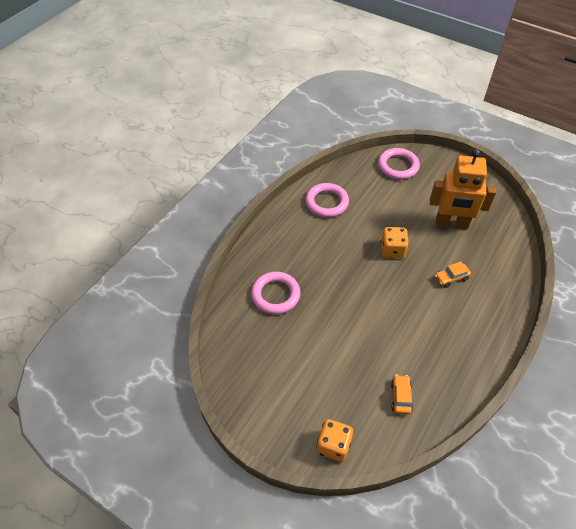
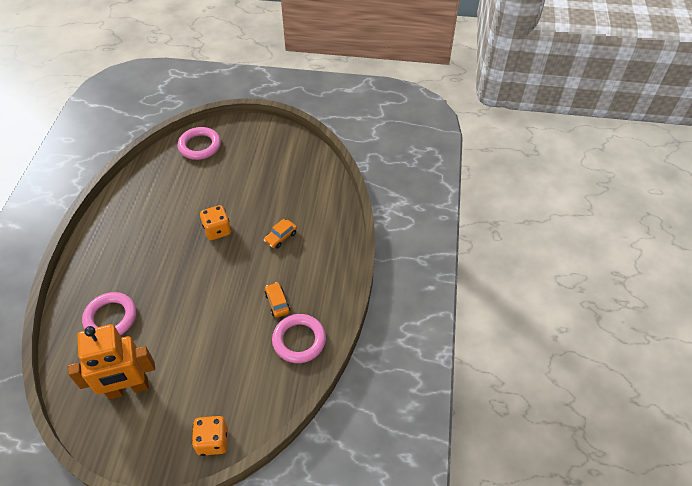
camera: 25 degrees left, 0 degrees up
pink ring [305,183,349,217] -> pink ring moved to [272,314,326,363]
orange car [391,374,413,414] -> orange car moved to [264,282,290,318]
orange robot [430,149,496,229] -> orange robot moved to [68,324,155,400]

